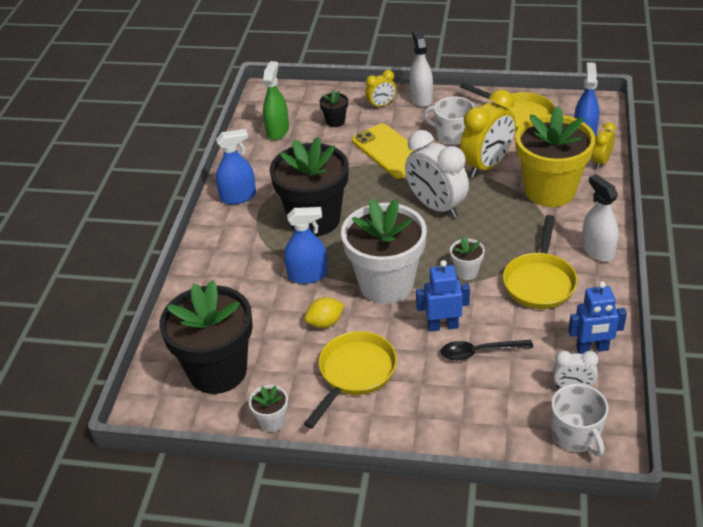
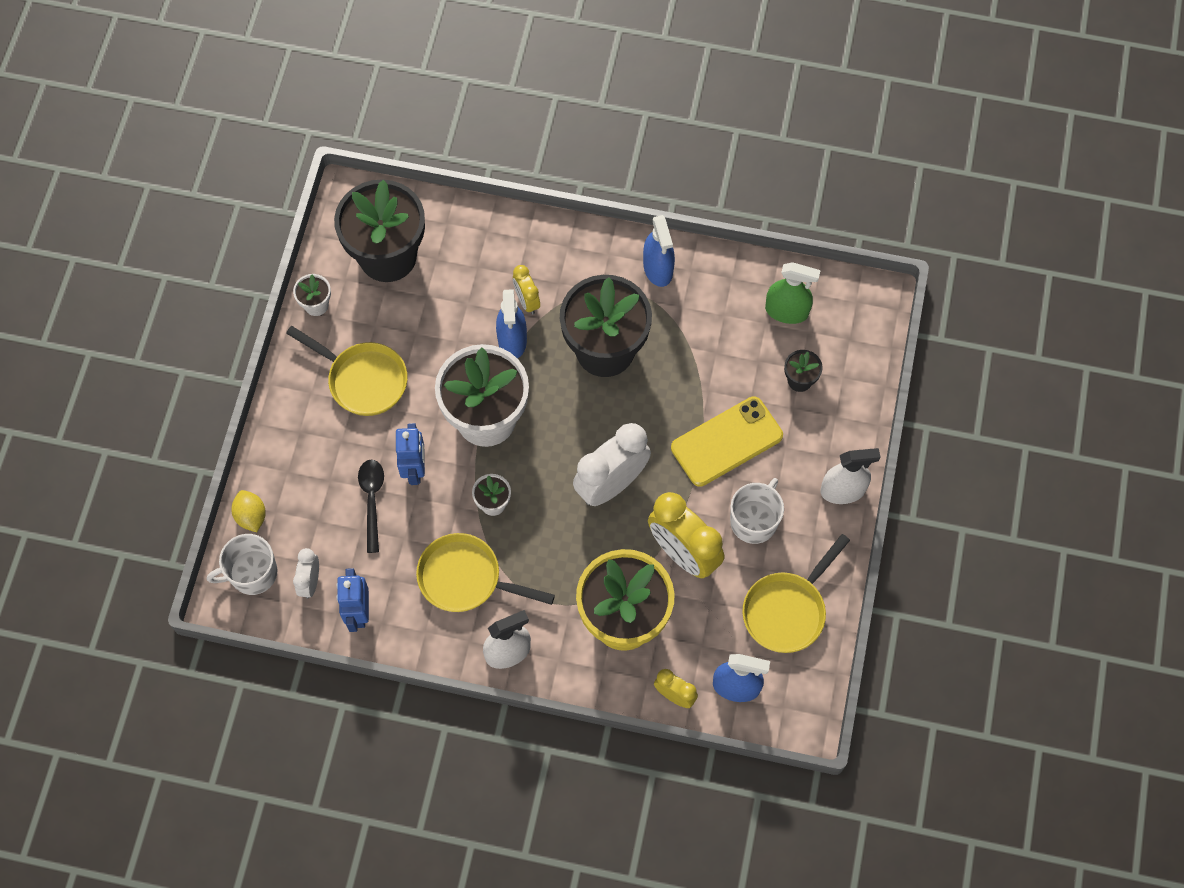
camera: 90 degrees right, 25 degrees up
yellow lemon [304,297,344,328] -> yellow lemon moved to [231,490,266,532]
yellow clock [365,70,396,109] -> yellow clock moved to [513,265,540,315]

